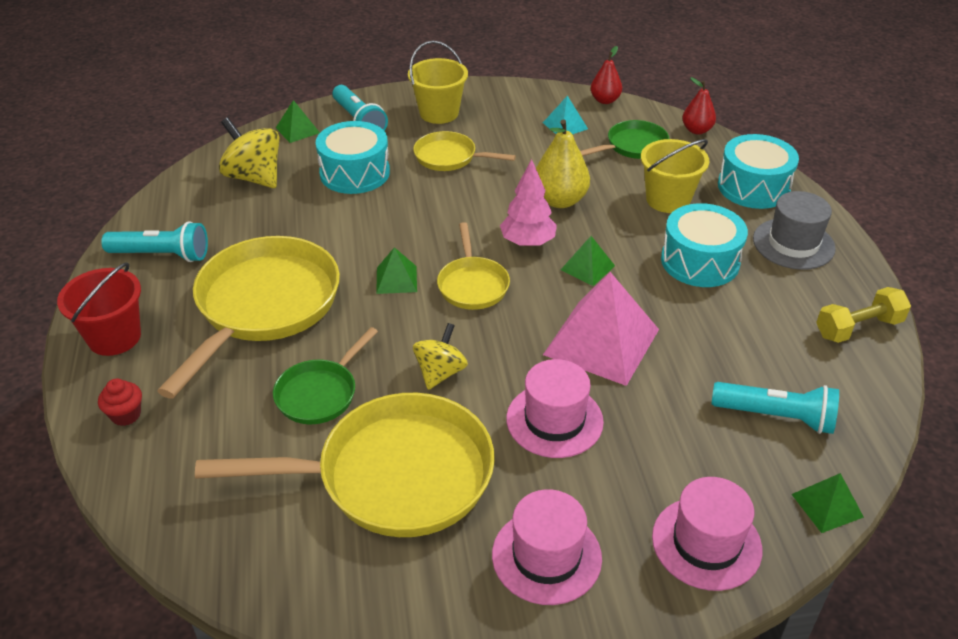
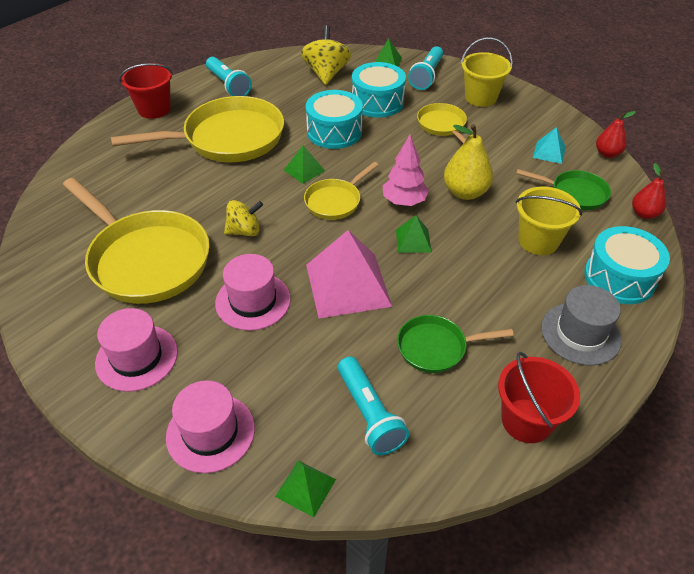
camera: 50 degrees right, 5 degrees up
red cupcake [98,378,142,426] -> none
green pan [273,327,378,424] -> green pan moved to [397,315,514,373]
turquoise drum [661,203,748,287] -> turquoise drum moved to [306,90,363,149]
yellow dumbbell [816,287,911,343] -> red bucket [498,352,580,443]

